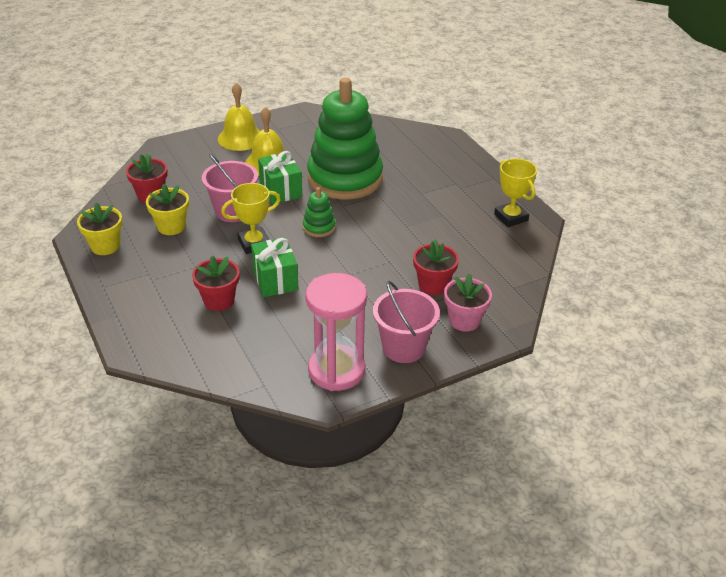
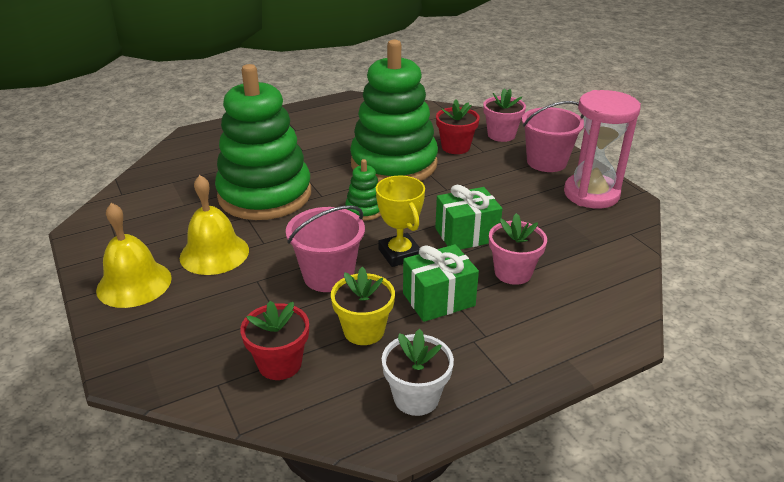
camera: 90 degrees left, 5 degrees down
yellow flower pot [77,202,123,255] -> white flower pot [382,329,454,416]
red flower pot [192,256,240,311] -> pink flower pot [489,213,547,285]
green gift [258,151,302,204] -> green gift moved to [403,244,479,322]
yellow trophy [494,159,537,227] -> none
none -> green stacking toy [350,40,438,182]

